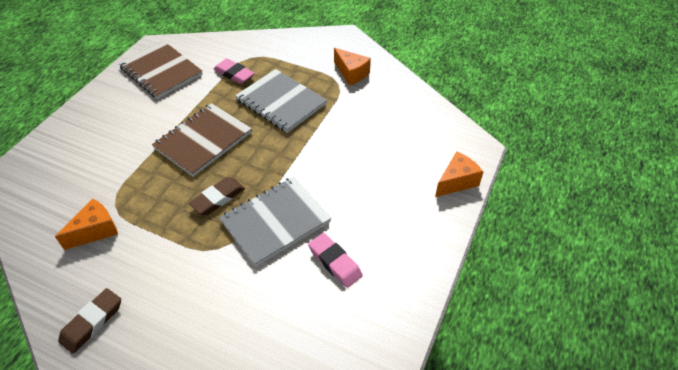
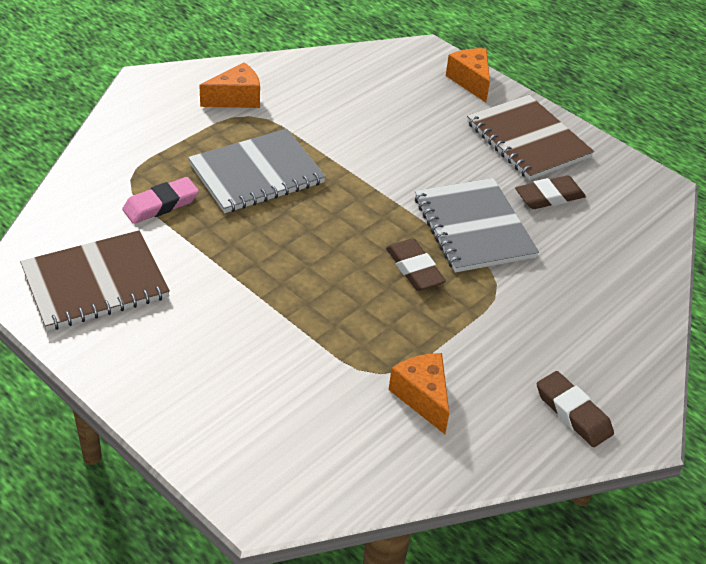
camera: 75 degrees left, 5 degrees down
brown notebook [152,103,252,177] -> brown notebook moved to [467,95,594,180]
pink eraser [308,233,363,288] -> brown eraser [515,175,586,209]

